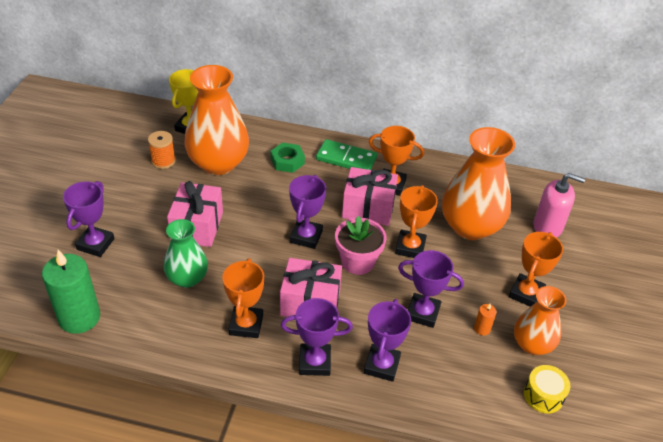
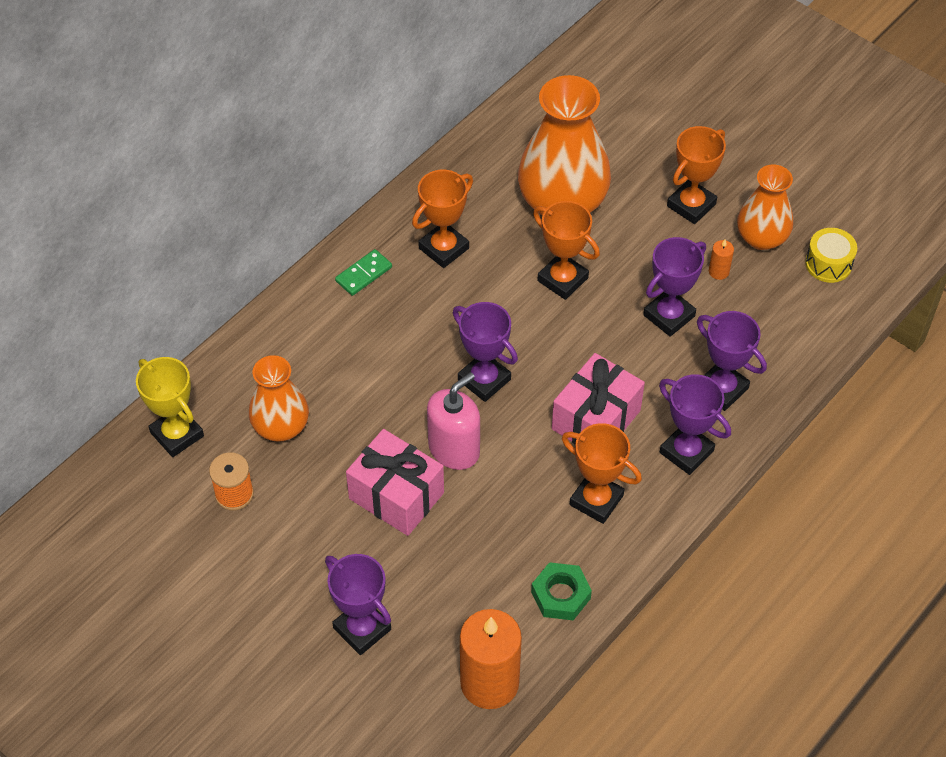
camera: 60 degrees left, 10 degrees up
green candle [42,250,100,334] -> orange candle [460,609,522,709]
green vase [164,219,208,288] -> none
orange vase [184,65,249,175] -> orange vase [249,355,309,442], size x0.59
green nut [270,143,305,173] -> green nut moved to [531,562,592,620]
purple trophy [281,298,353,376] -> purple trophy turned 75 degrees counterclockwise [659,374,731,475]
green domino [316,139,377,170] -> green domino [335,249,392,296], size x0.62
pink flower pot [335,216,386,275] -> none
pink gift [342,167,398,226] -> none
orange trophy [509,232,563,307] -> orange trophy turned 75 degrees clockwise [667,126,726,224]
pink soap dispenser [533,173,585,238] -> pink soap dispenser moved to [427,372,480,470]

